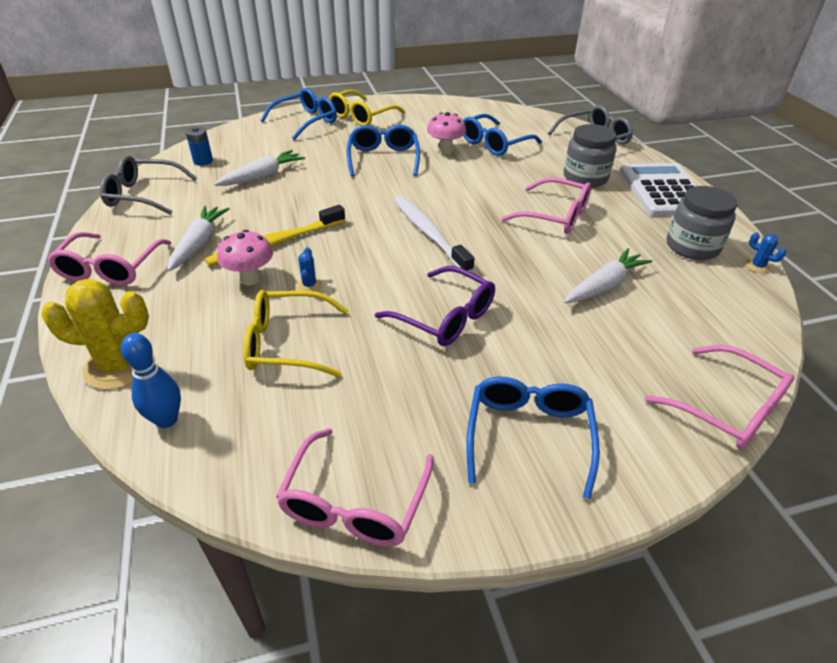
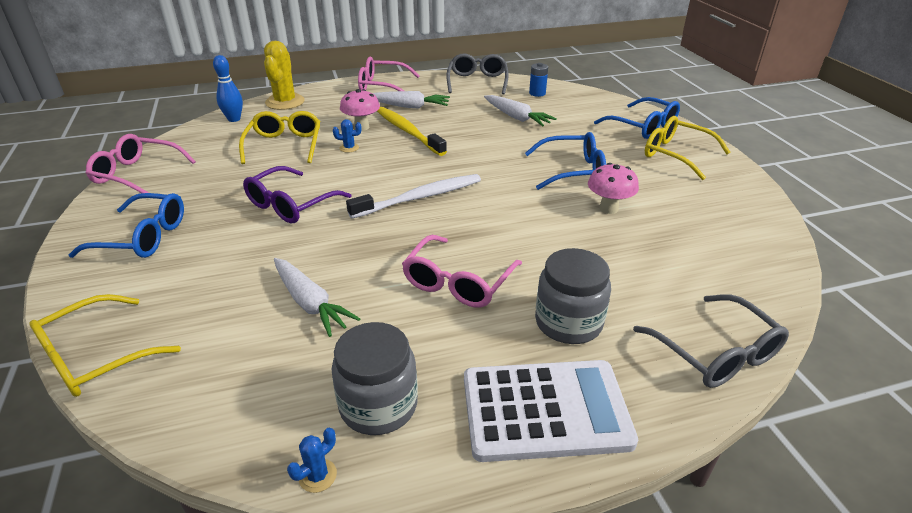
camera: 90 degrees right, 5 degrees down
blue glasses [463,114,542,156] -> none
pink glasses [645,345,794,449] -> yellow glasses [29,294,181,397]

